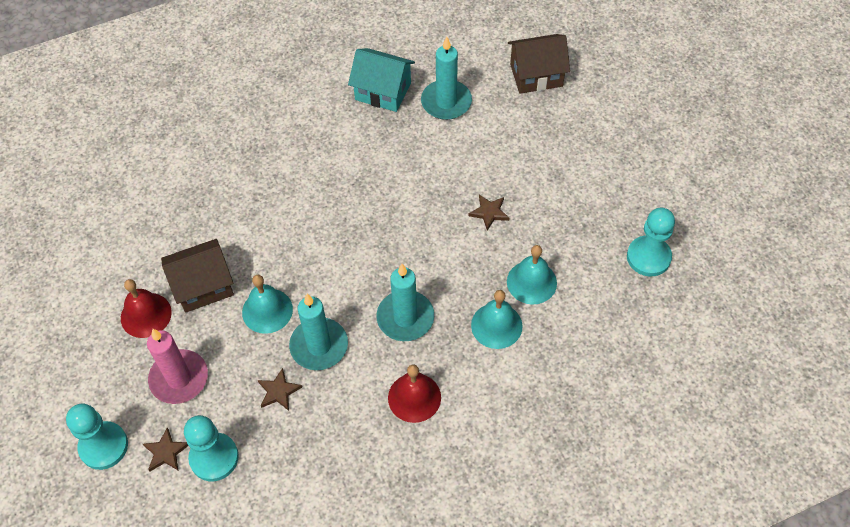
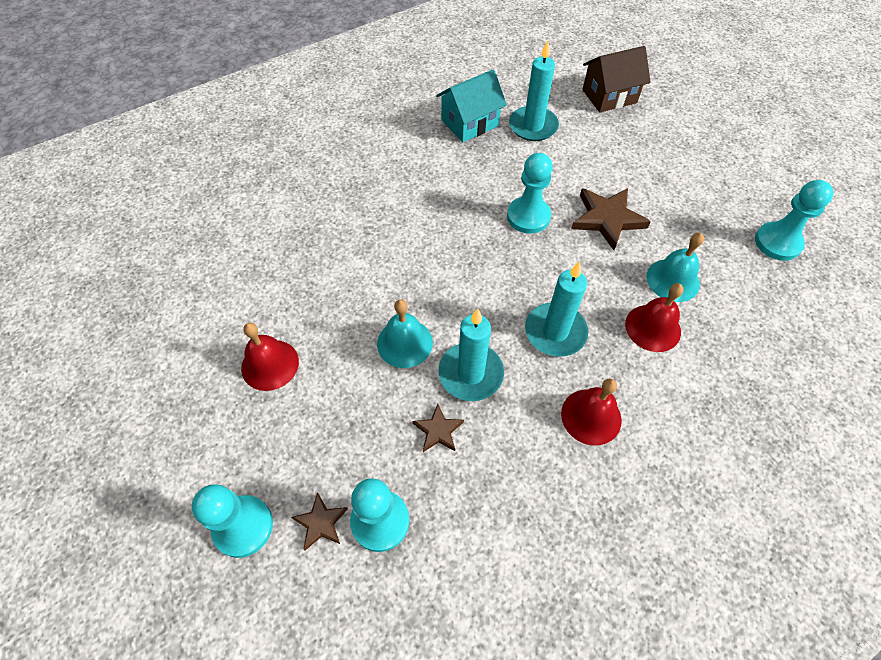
camera: 10 degrees left, 0 degrees up
pink candle [147,329,208,404] -> none
brown house [161,239,234,313] -> none
turquoise house [348,48,415,112] -> turquoise house turned 45 degrees counterclockwise [436,69,507,142]
brown star [469,195,509,231] -> brown star [571,188,651,250], size x1.84
turquoise bell [471,290,523,349] -> red bell [625,283,684,352]
none -> turquoise pawn [507,153,553,234]

